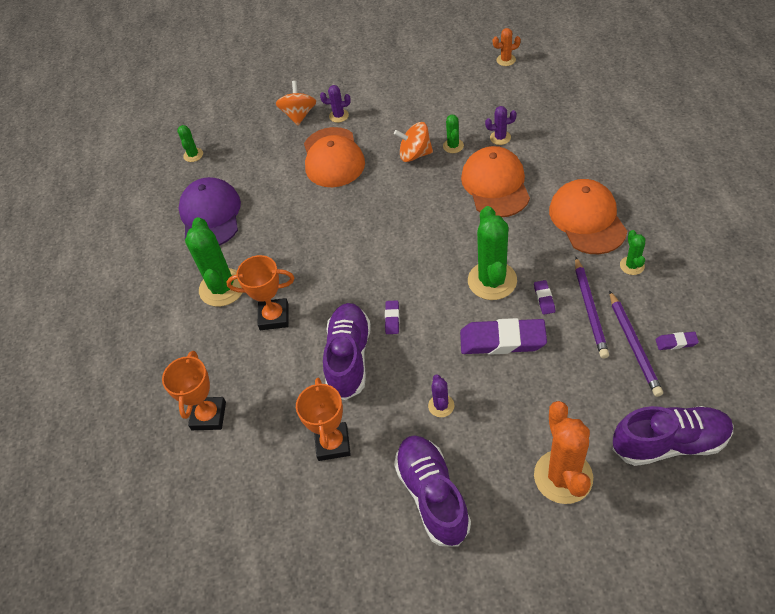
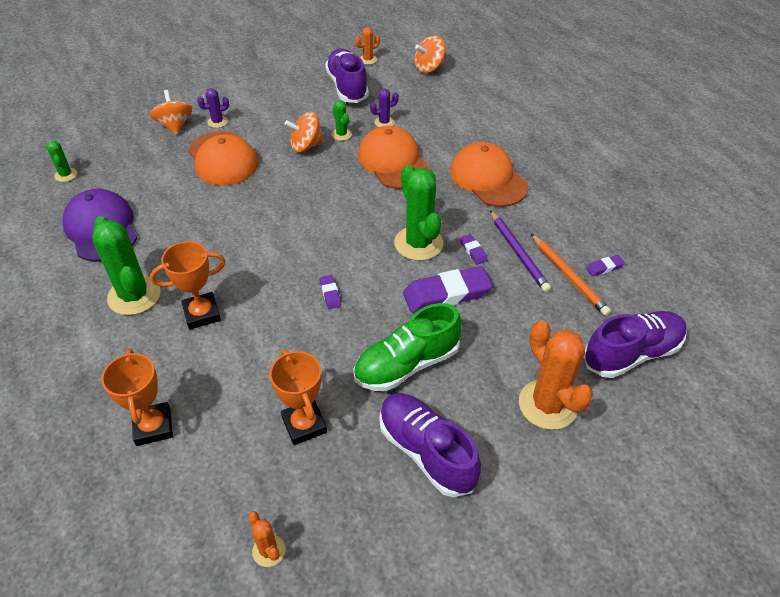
camera: 25 degrees left, 5 degrees down
purple shoe [323,303,371,400] -> purple shoe moved to [325,48,369,103]
purple cactus [428,374,454,417] -> green shoe [353,303,462,391]
purple pencil [609,290,663,397] -> orange pencil [531,234,611,316]
green cactus [620,230,645,275] -> none
none -> orange cactus [248,511,285,567]
none -> orange spinning top [414,35,446,73]

